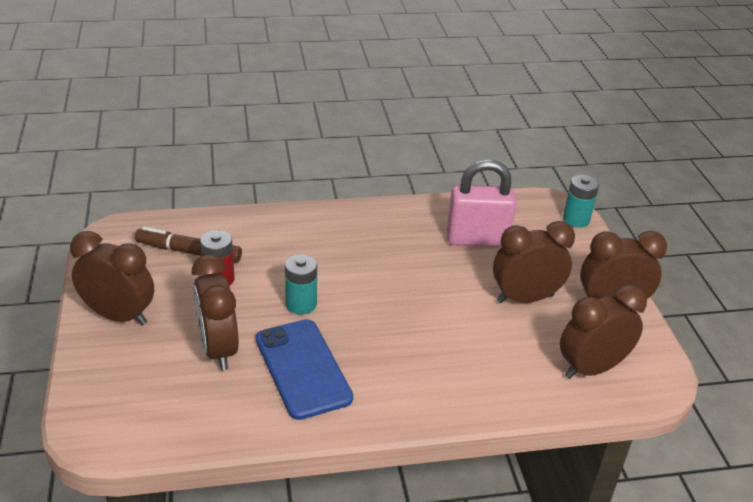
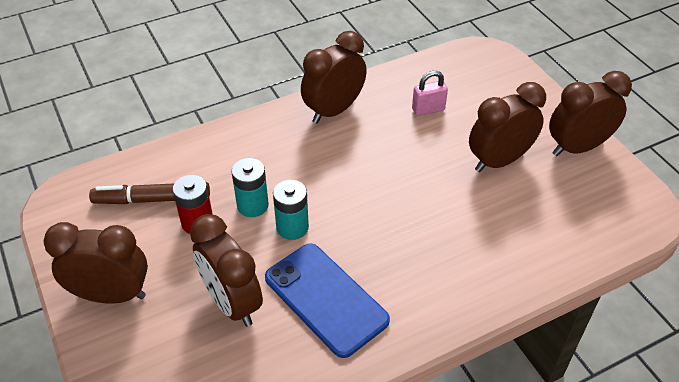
camera: 15 degrees left, 10 degrees up
pink padlock [447,159,517,247] -> pink padlock [412,71,448,116], size x0.52
brown clock [560,284,647,379] -> brown clock moved to [301,31,367,123]
turquoise battery [563,175,599,228] -> turquoise battery moved to [232,158,269,217]

